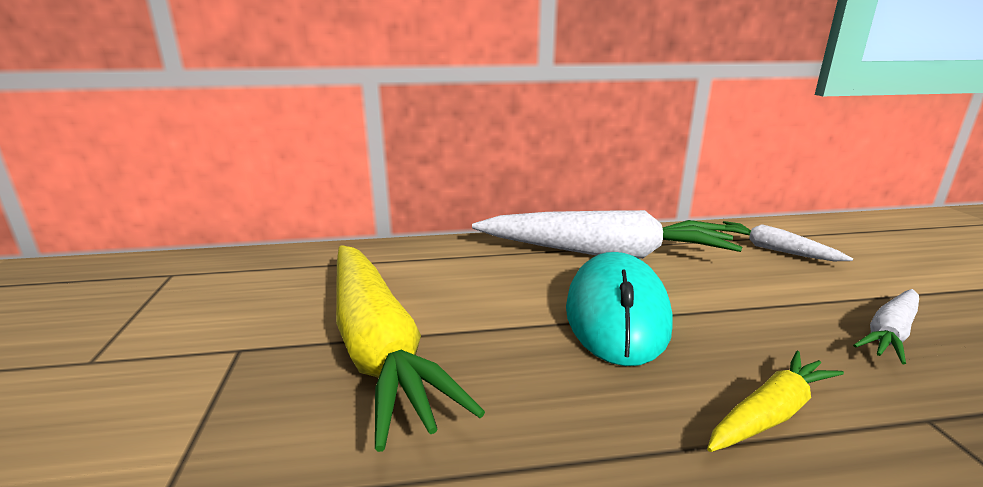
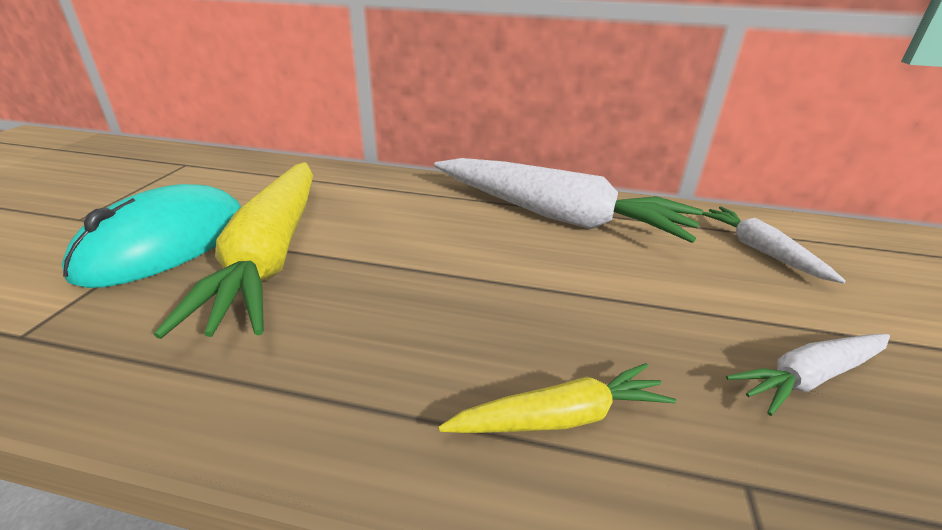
camera: 20 degrees right, 10 degrees up
turquoise mouse [566,252,673,366] -> turquoise mouse moved to [62,184,241,288]

